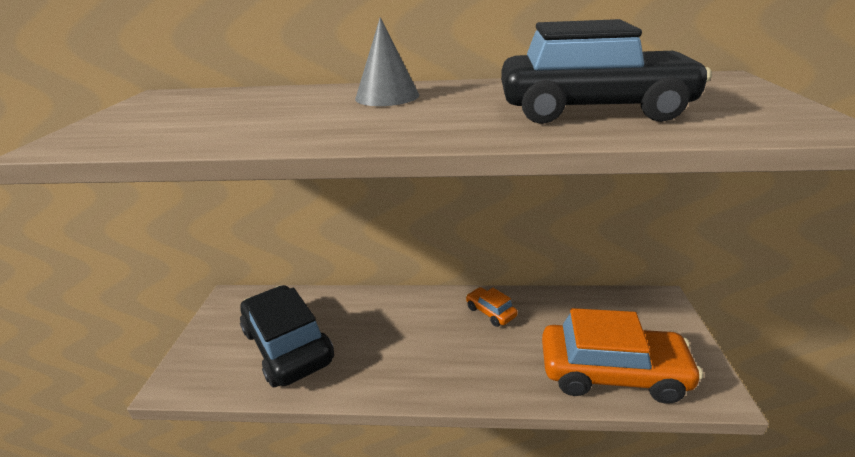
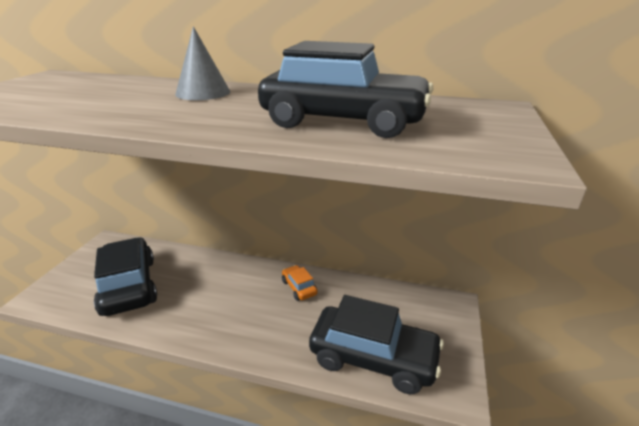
camera: 10 degrees right, 0 degrees up
orange car [542,308,703,404] -> black car [309,295,444,394]

